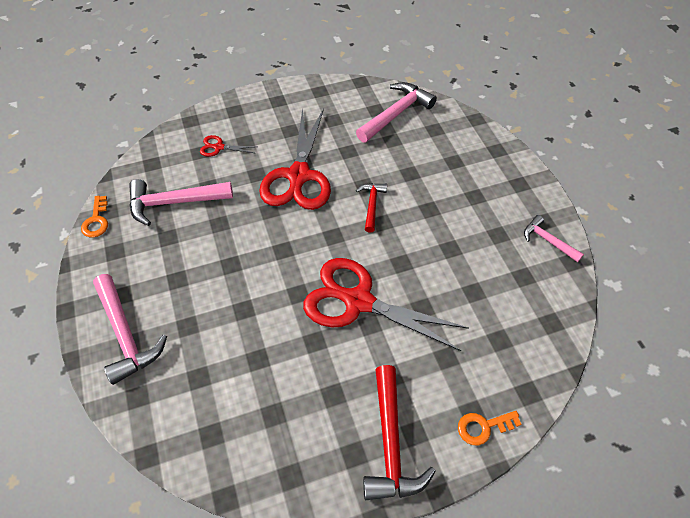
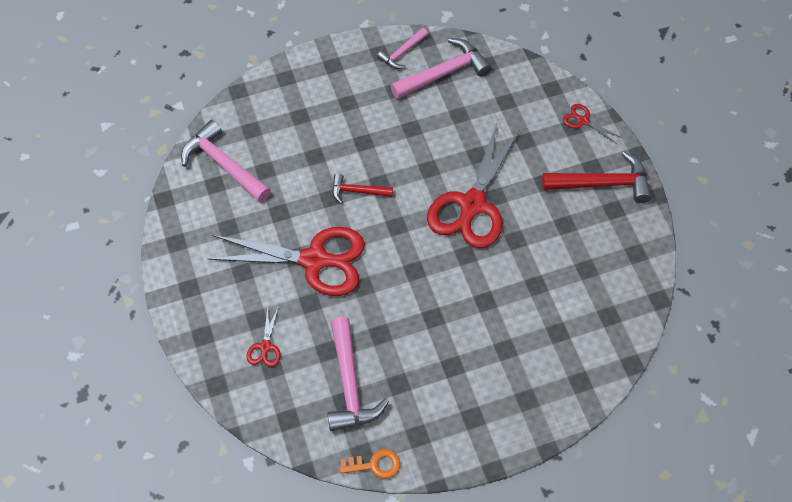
camera: 90 degrees left, 5 degrees up
pink hammer [93,274,167,385] -> pink hammer moved to [390,38,491,99]
orange key [458,411,522,445] -> red scissors [563,104,622,144]

